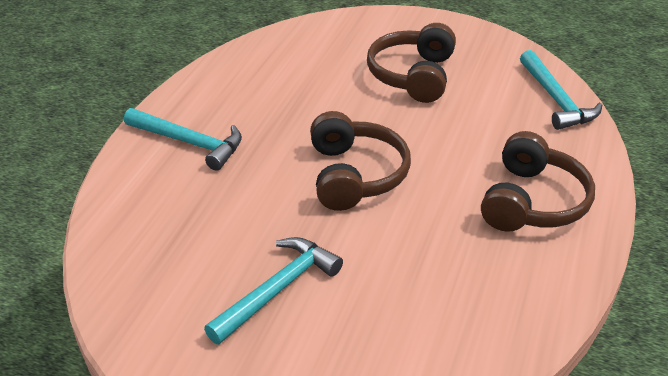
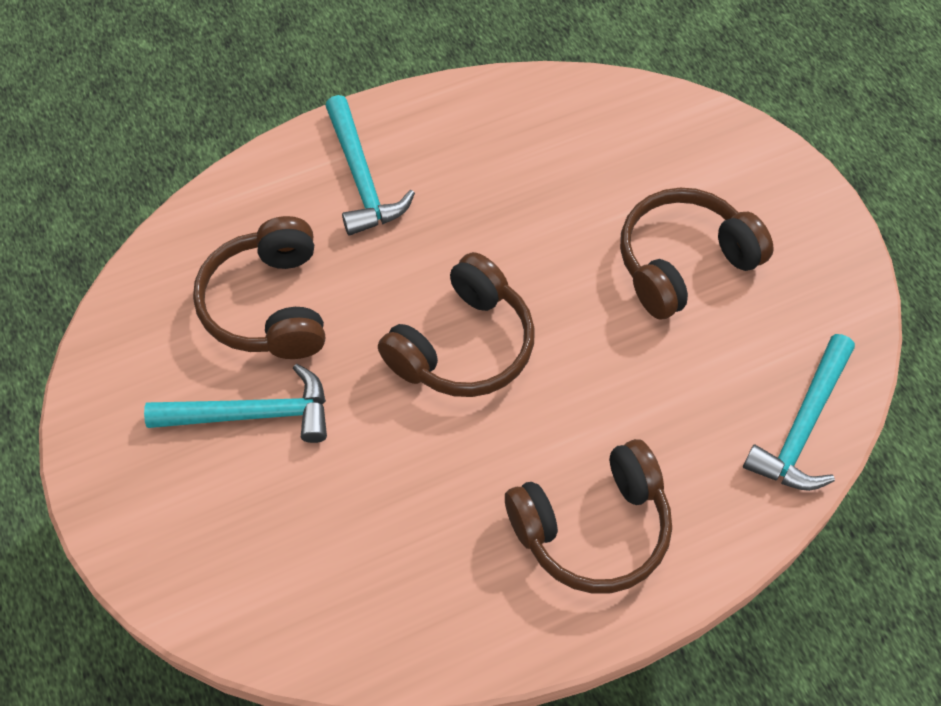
camera: 45 degrees right, 20 degrees up
none -> brown headphones [193,216,325,359]

